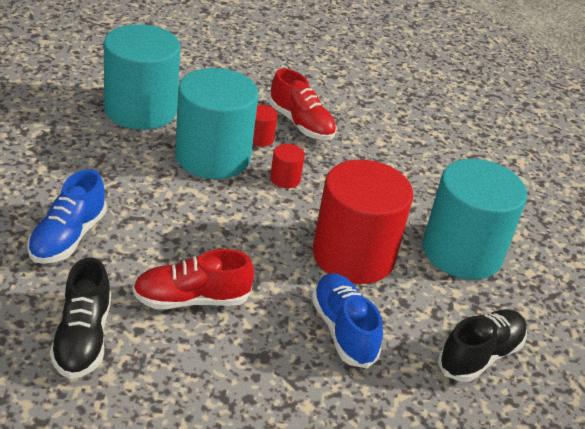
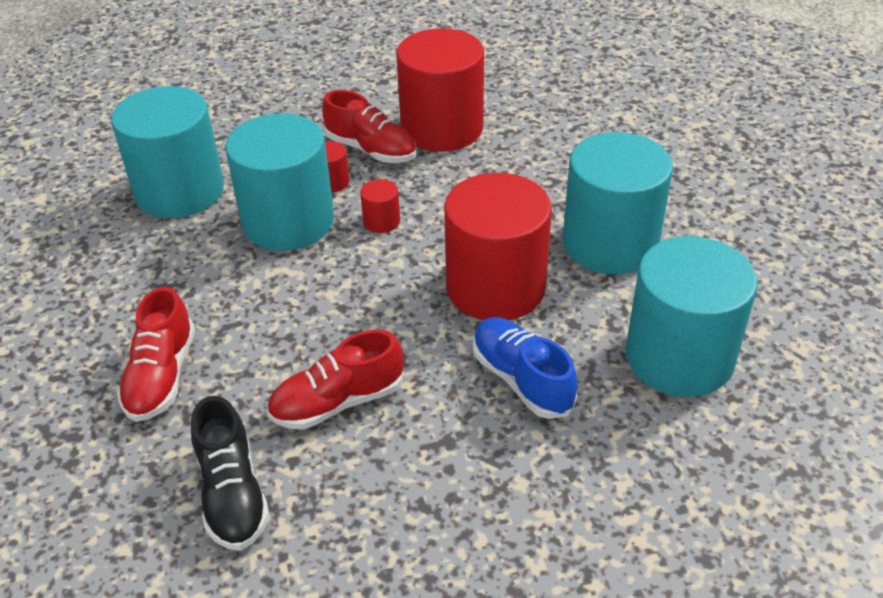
camera: 10 degrees left, 5 degrees up
blue shoe [27,169,107,264] -> red shoe [117,287,195,422]
black shoe [438,309,527,382] -> turquoise cylinder [625,236,757,397]
none -> red cylinder [396,28,484,151]

